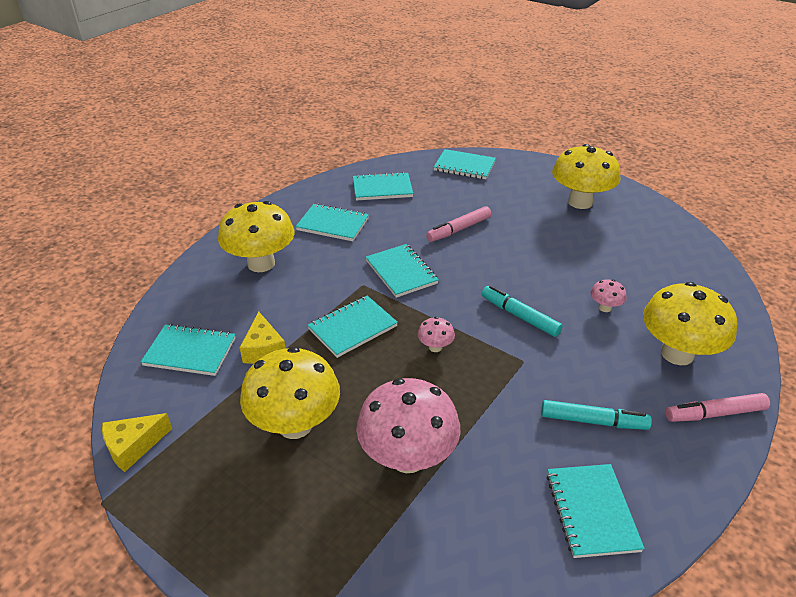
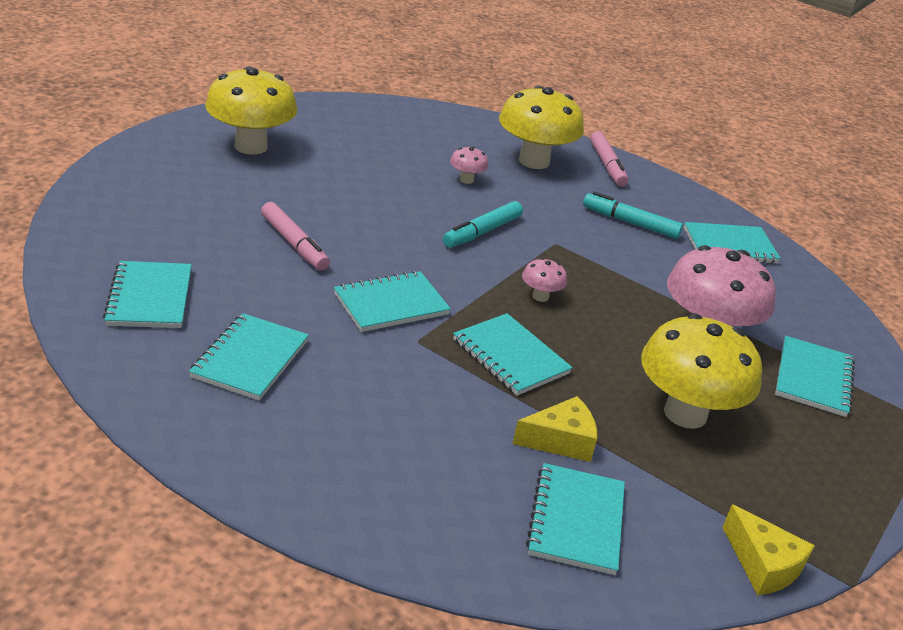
camera: 95 degrees left, 5 degrees down
yellow mushroom [218,201,294,272] -> none
turquoise notebook [434,149,496,179] -> turquoise notebook moved to [775,335,855,417]
turquoise marker [541,400,652,430] -> turquoise marker turned 75 degrees counterclockwise [583,192,683,239]

